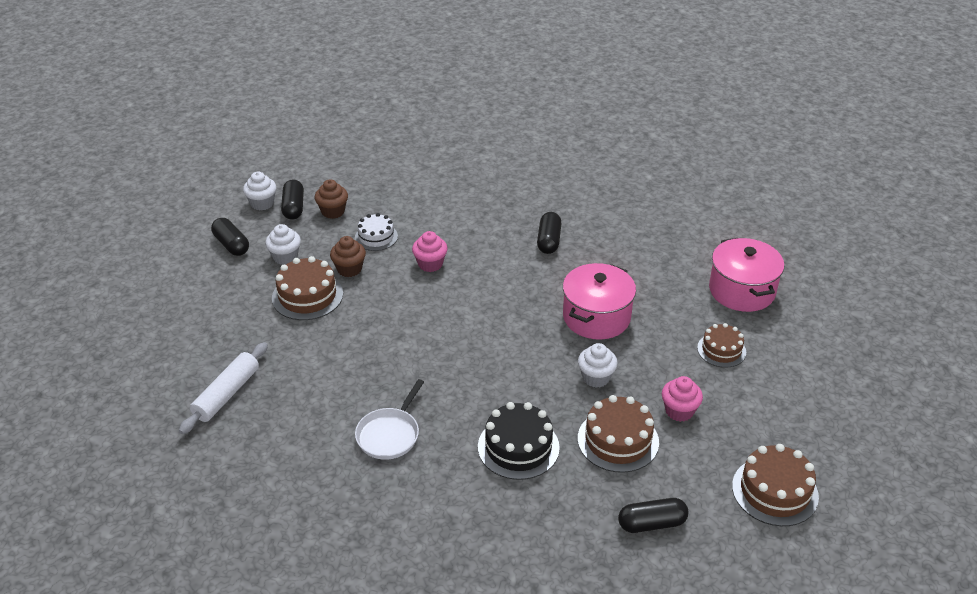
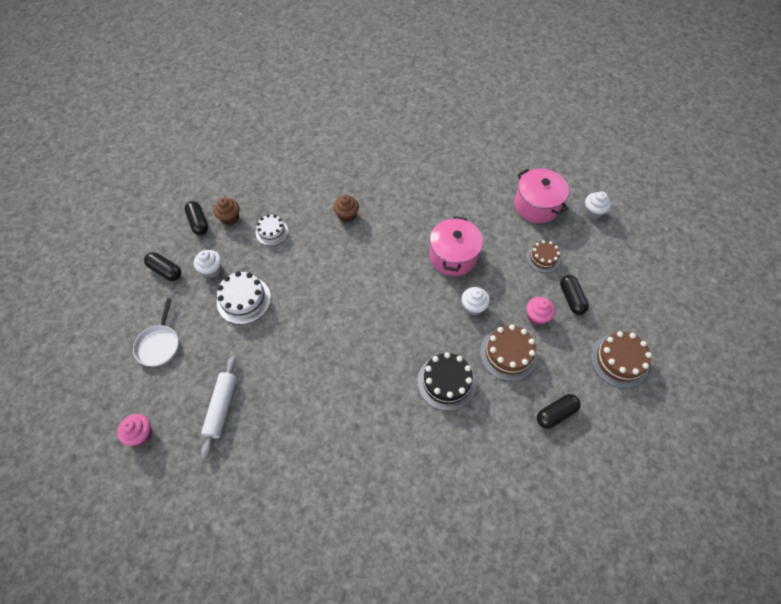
camera: 20 degrees left, 20 degrees up
white cupcake [243,172,277,211] -> white cupcake moved to [585,191,611,219]
brown cake [272,256,343,320] -> white cake [217,271,271,324]
brown cupcake [330,236,366,277] -> brown cupcake moved to [333,195,359,223]
white pan [355,379,424,460] -> white pan moved to [133,299,178,366]
pink cupcake [412,231,448,272] -> pink cupcake moved to [117,414,152,446]
black capsule [537,212,562,254] -> black capsule moved to [560,275,589,315]

